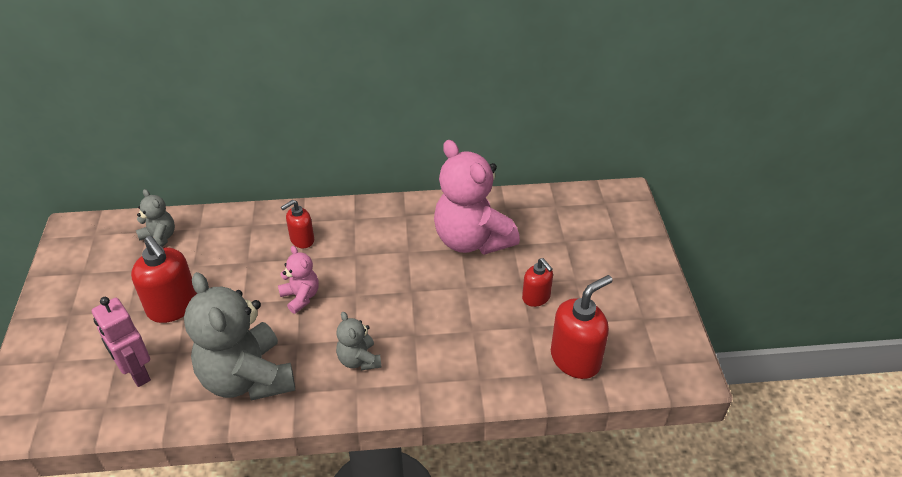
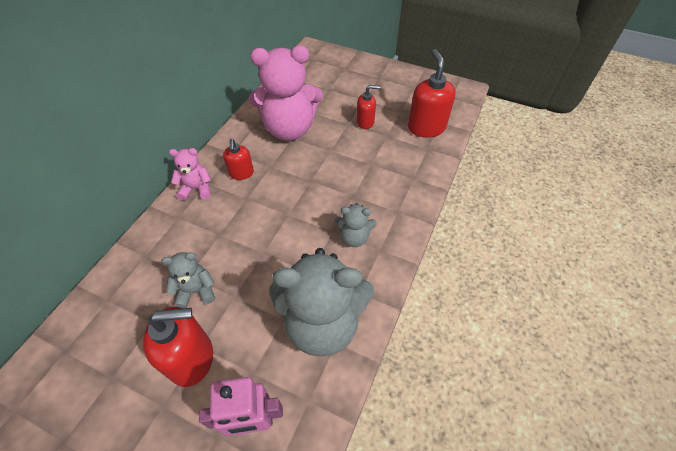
camera: 60 degrees left, 10 degrees up
grey teddy bear [136,189,175,247] -> grey teddy bear moved to [161,252,215,308]
pink teddy bear [278,246,319,314] -> pink teddy bear moved to [169,148,211,200]
red soap dispenser [281,200,314,248] -> red soap dispenser moved to [223,139,254,180]

